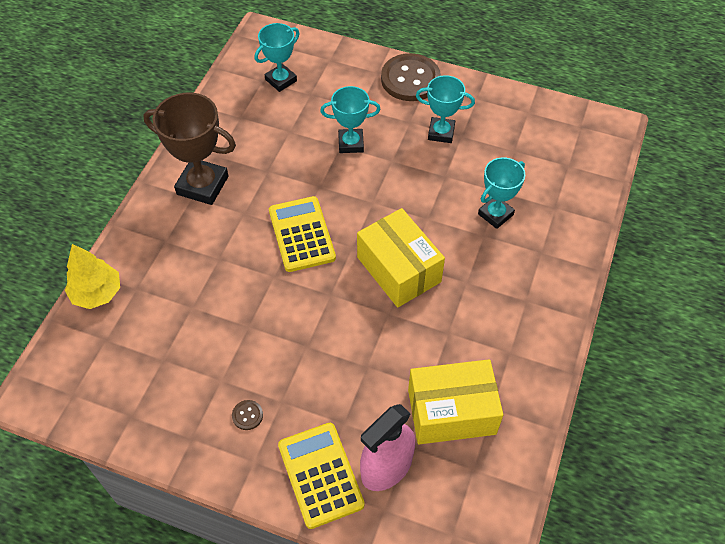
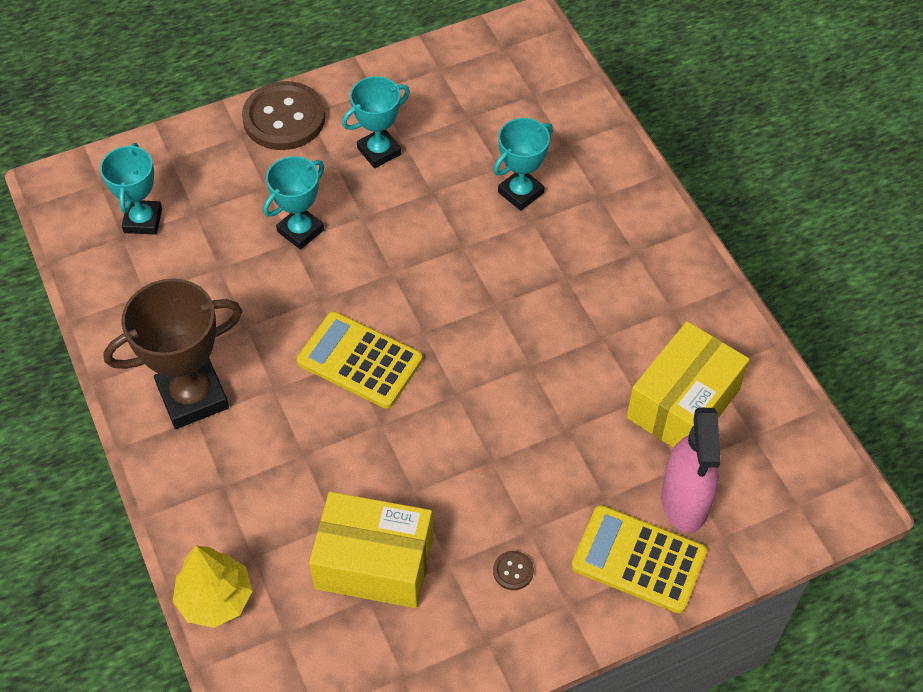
camera: 45 degrees left, 0 degrees up
yellow box [357,208,445,308] -> yellow box moved to [309,492,433,608]
turquoise trophy [478,157,525,229] -> turquoise trophy turned 45 degrees clockwise [493,118,553,211]

